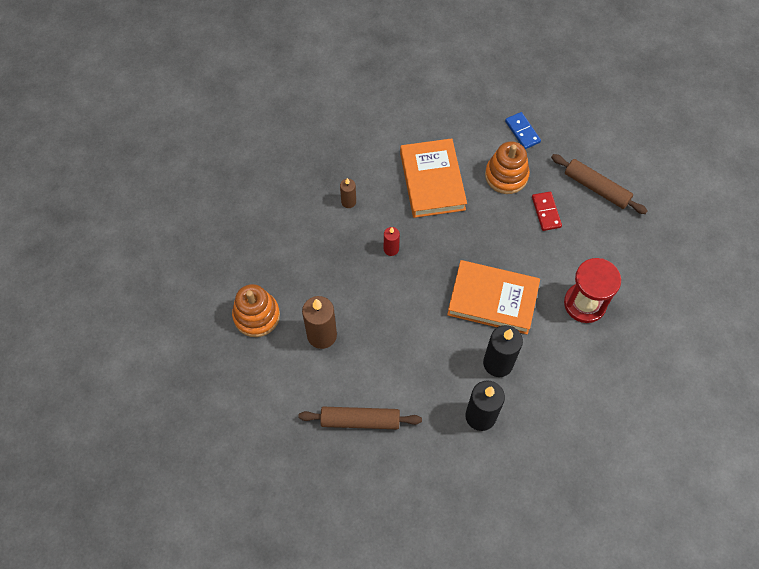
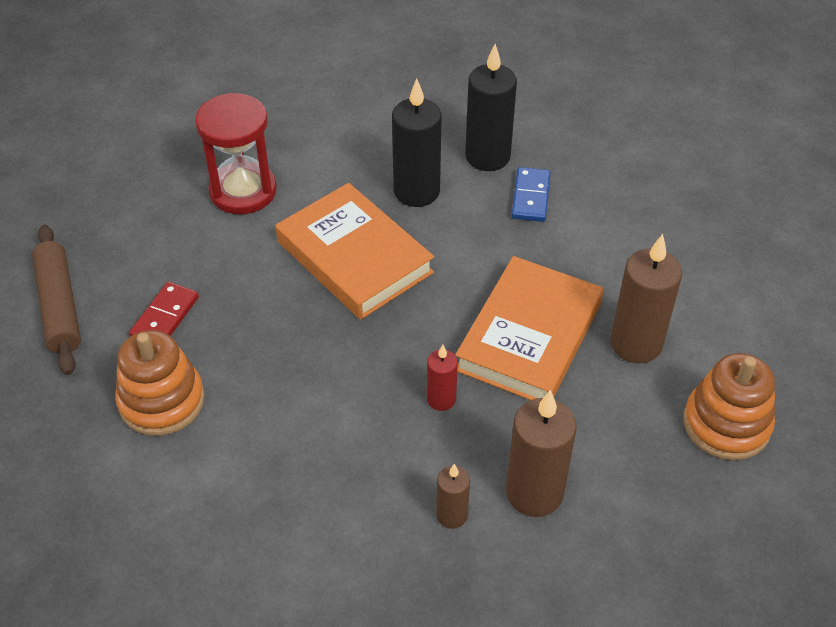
camera: 145 degrees left, 15 degrees down
brown rolling pin [299,407,422,429] -> none
orange book [400,138,467,218] -> orange book moved to [455,256,604,400]
blue domino [505,112,541,149] -> blue domino moved to [512,167,551,222]
none -> brown candle [506,390,577,517]

